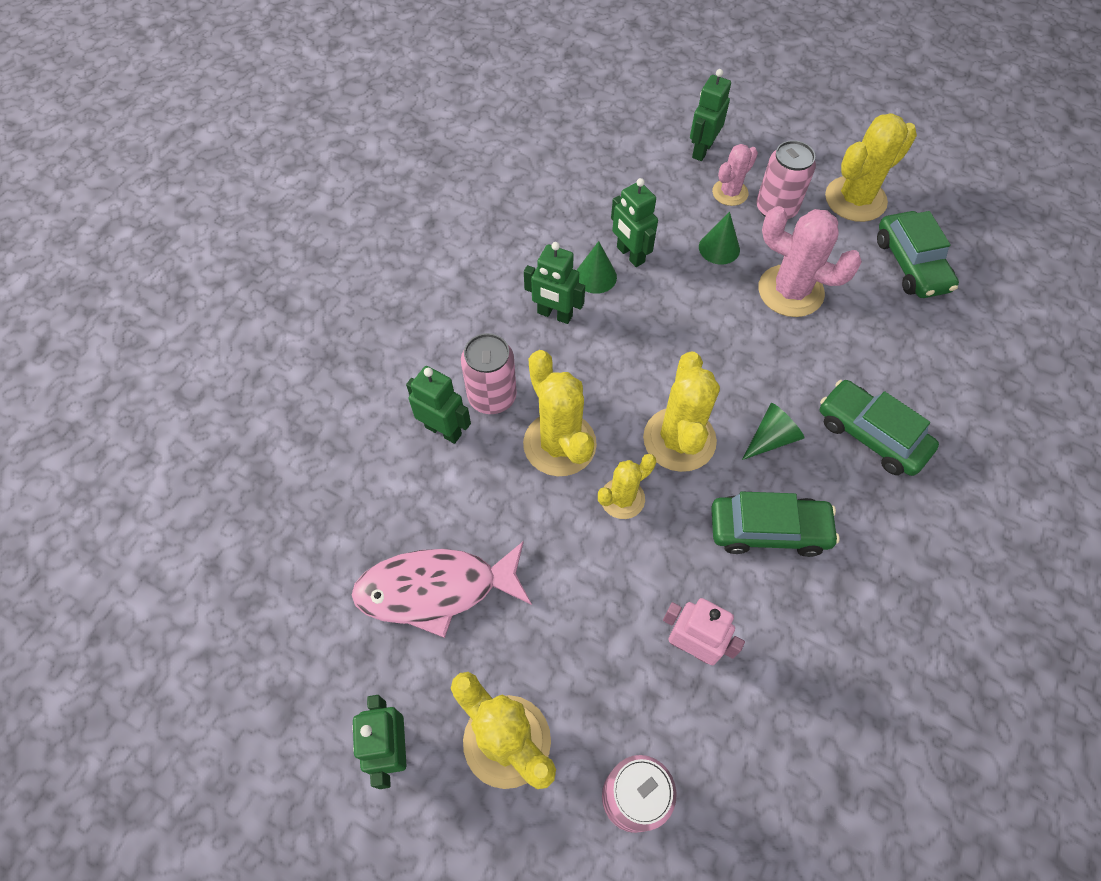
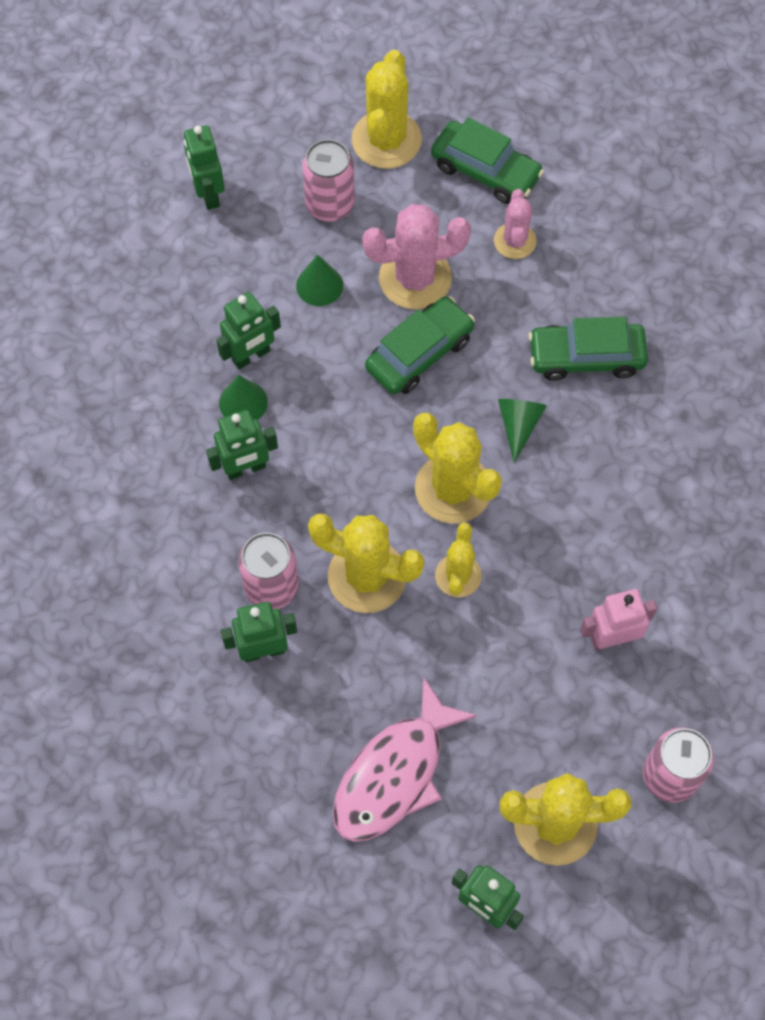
camera: 45 degrees left, 5 degrees up
green robot [611,178,658,267] -> green robot turned 45 degrees counterclockwise [216,292,281,370]
green car [711,492,840,557] -> green car moved to [365,296,475,394]
pink cactus [712,144,758,206] -> pink cactus moved to [494,189,537,259]

